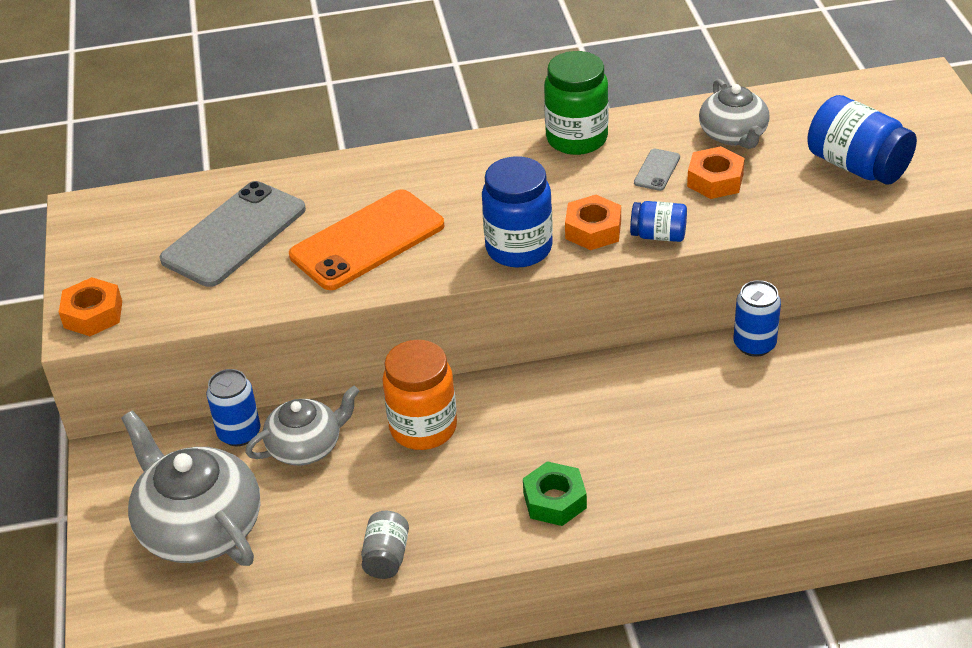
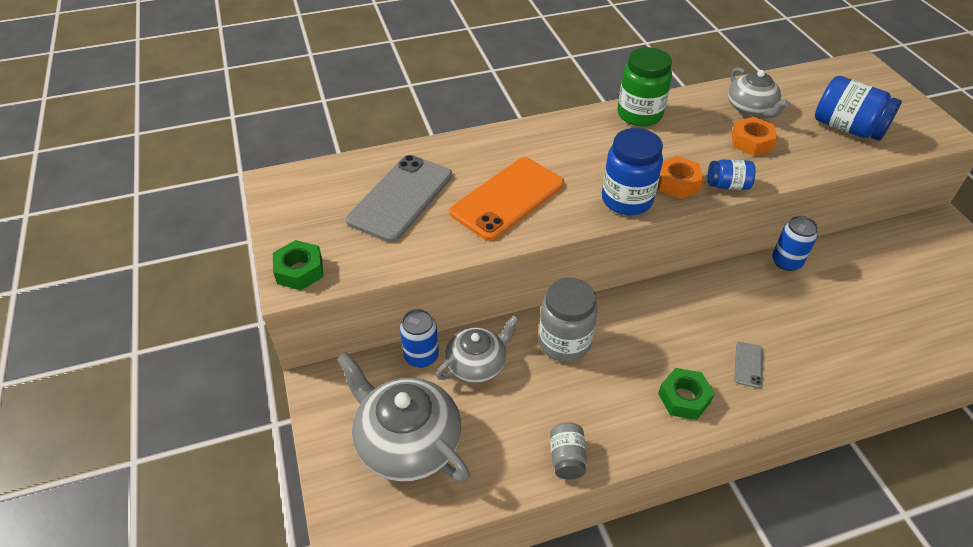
camera: 10 degrees left, 5 degrees up
orange nut [59,277,122,336] -> green nut [273,240,324,290]
orange jar [382,340,457,450] -> grey jar [539,278,598,362]
grey phone [634,149,680,191] -> grey phone moved to [734,342,763,388]

